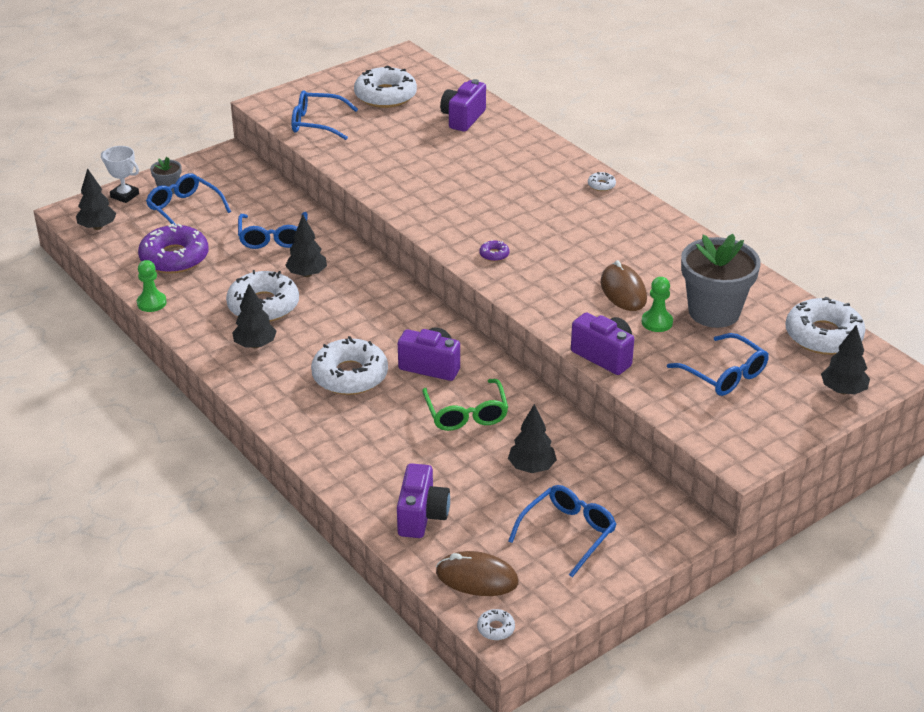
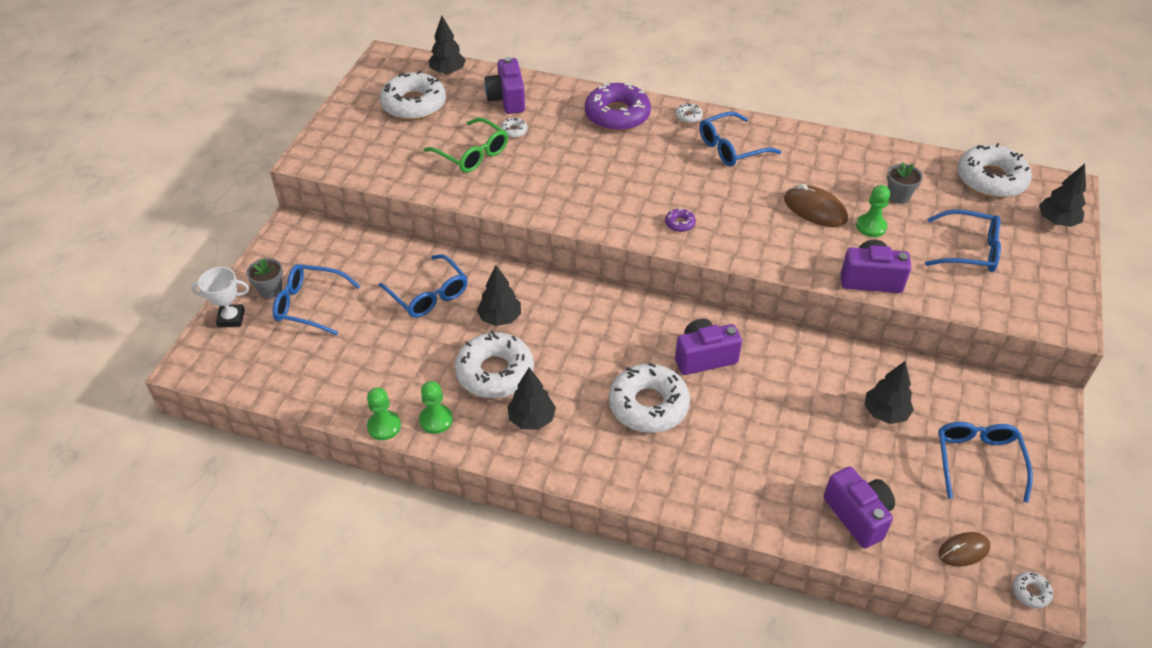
camera: 35 degrees left, 10 degrees up
black tree [76,168,116,230] -> black tree moved to [428,16,466,75]
purple donut [138,224,209,274] -> purple donut moved to [585,83,651,131]
blue glasses [291,90,358,140] -> blue glasses moved to [699,112,781,166]
green glasses [422,379,508,431] -> green glasses moved to [424,118,508,173]
brown mouse [436,551,519,596] -> brown mouse [939,532,990,567], size x0.66
grey flower pot [681,234,761,328] -> grey flower pot [887,162,923,204], size x0.47
none -> green pawn [419,381,453,434]
none -> white donut [500,118,528,138]

